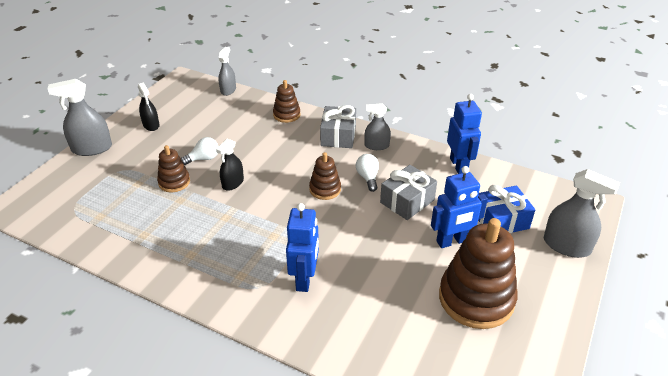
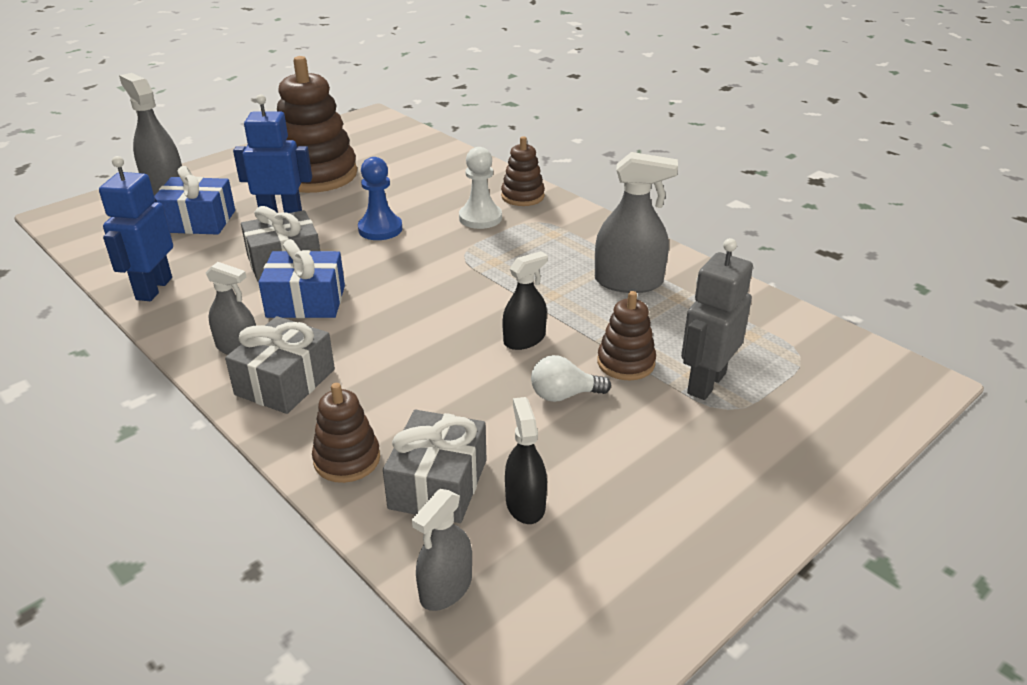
camera: 160 degrees left, 5 degrees down
grey spray bottle [48,79,112,156] -> grey spray bottle moved to [595,152,678,293]
black spray bottle [138,82,160,131] -> black spray bottle moved to [505,397,547,524]
blue robot [286,203,319,292] -> white pawn [459,147,502,229]
brown stacking toy [309,152,341,200] -> brown stacking toy moved to [501,136,545,206]
white light bulb [356,154,379,192] -> blue gift [258,239,345,318]
none -> blue pawn [358,157,402,240]
none -> grey gift [383,410,486,523]
none -> grey robot [681,238,753,400]

